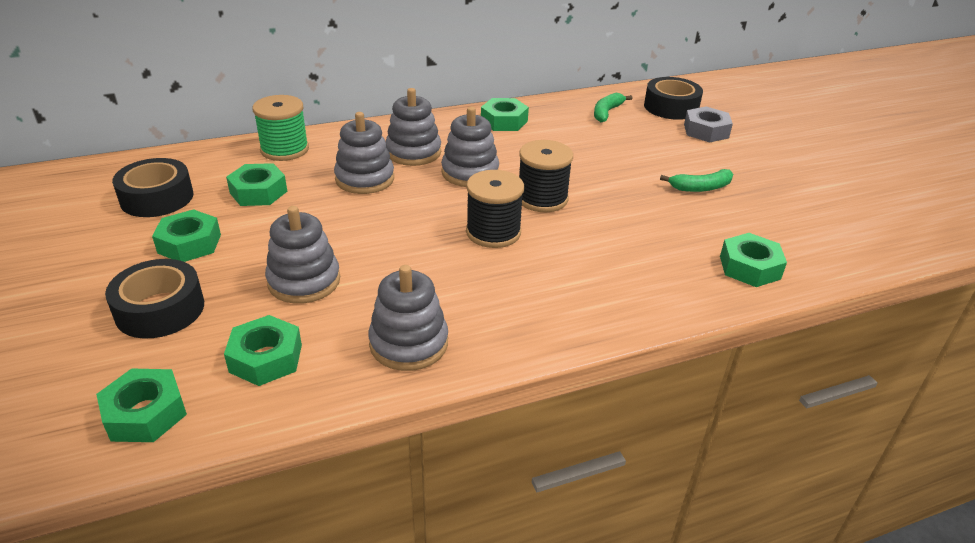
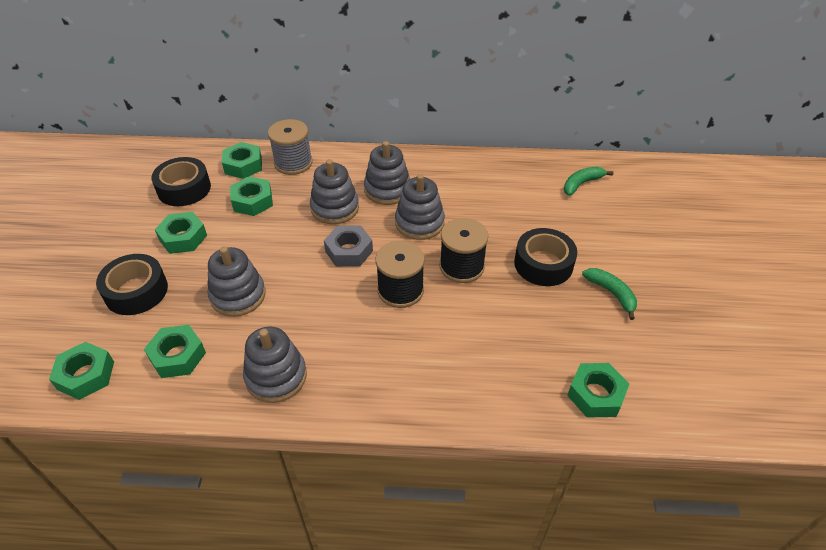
camera: 25 degrees right, 10 degrees up
green spool [252,95,309,161] -> grey spool [268,119,313,175]
green nut [481,98,529,131] -> green nut moved to [222,142,262,179]
black tape [644,77,703,120] -> black tape moved to [514,228,577,286]
green banana [660,169,733,192] -> green banana turned 135 degrees counterclockwise [582,268,637,320]
grey nut [684,106,733,142] -> grey nut moved to [324,225,373,267]

